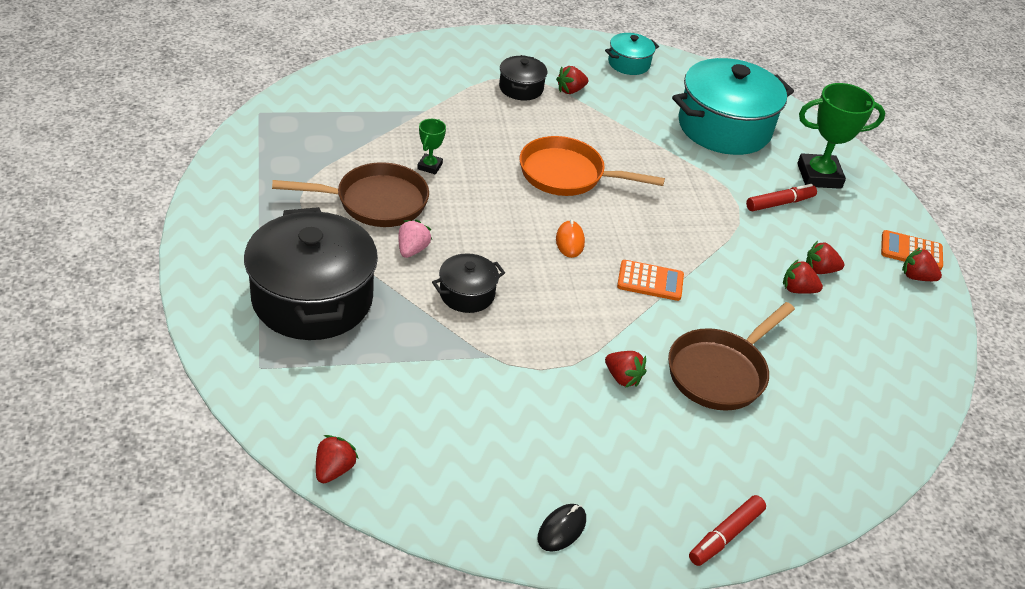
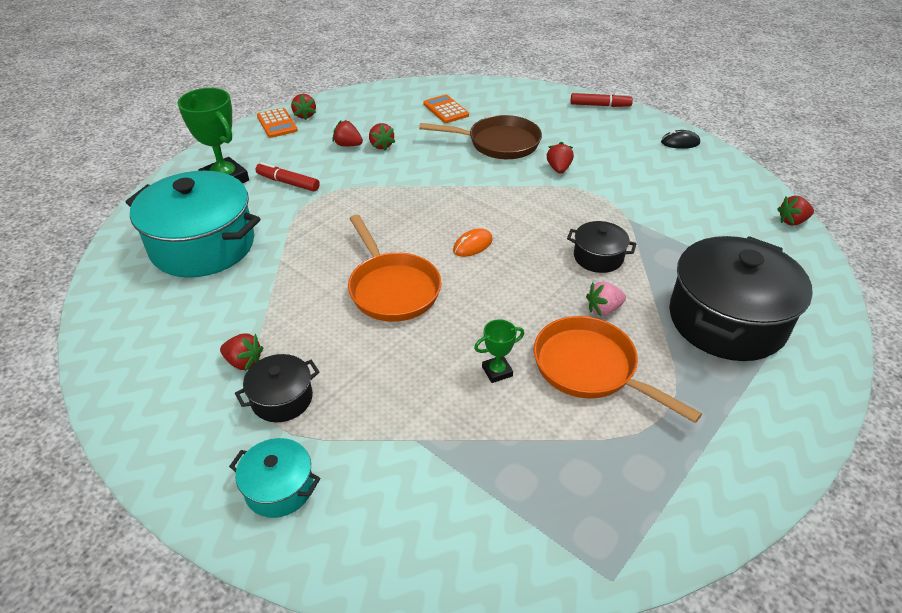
camera: 125 degrees left, 0 degrees up
brown pan [272,162,429,227] -> orange pan [534,316,702,423]
turquoise pot [605,33,659,75] -> turquoise pot moved to [229,438,320,518]
orange calculator [617,260,684,301] -> orange calculator moved to [423,95,469,123]
red strawberry [806,241,844,274] -> red strawberry turned 150 degrees clockwise [332,120,363,146]

